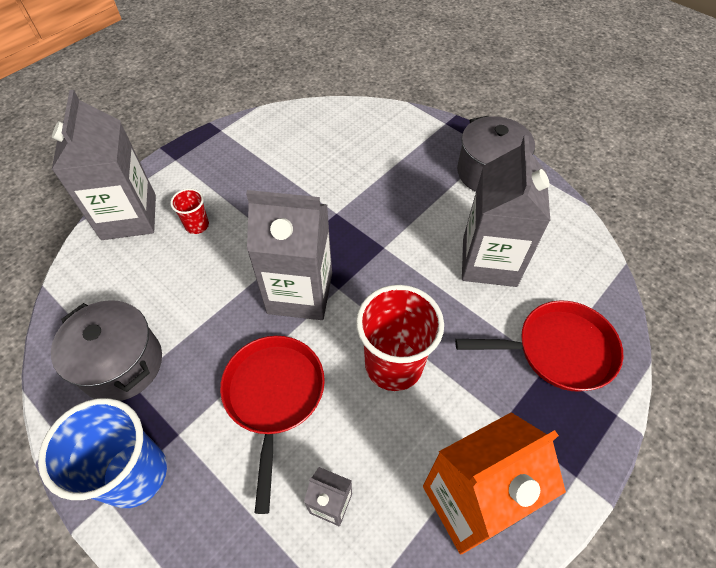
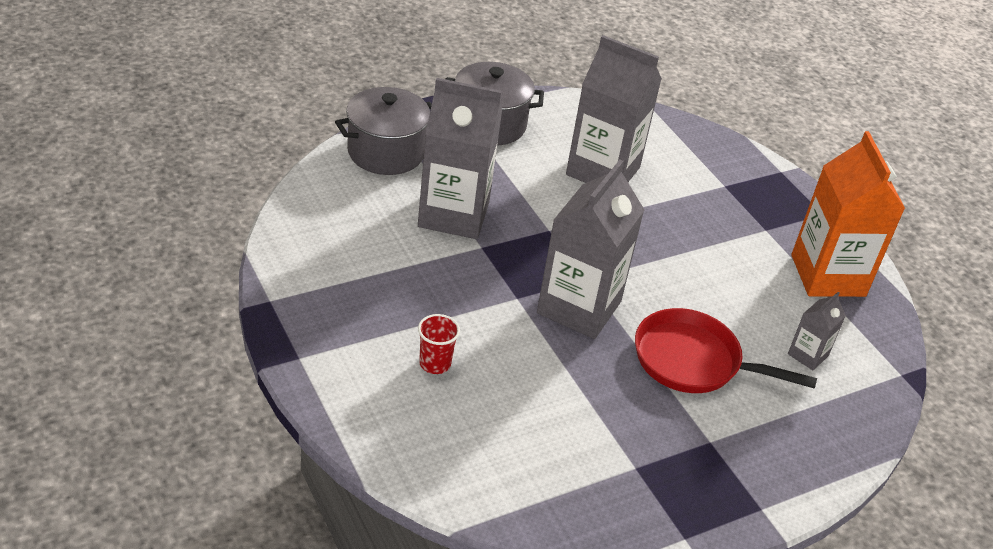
camera: 75 degrees left, 15 degrees down
blue cup [38,398,167,508] -> none
grey pot [51,300,162,401] -> grey pot moved to [335,87,432,175]
grey carton [52,90,156,240] -> grey carton moved to [418,78,502,239]
red cup [356,285,444,391] -> none
red pan [455,300,623,392] -> none

